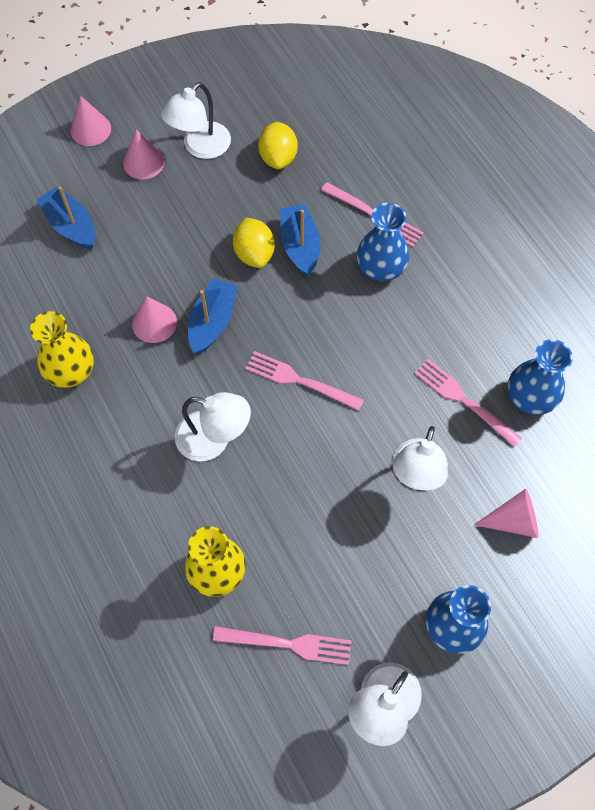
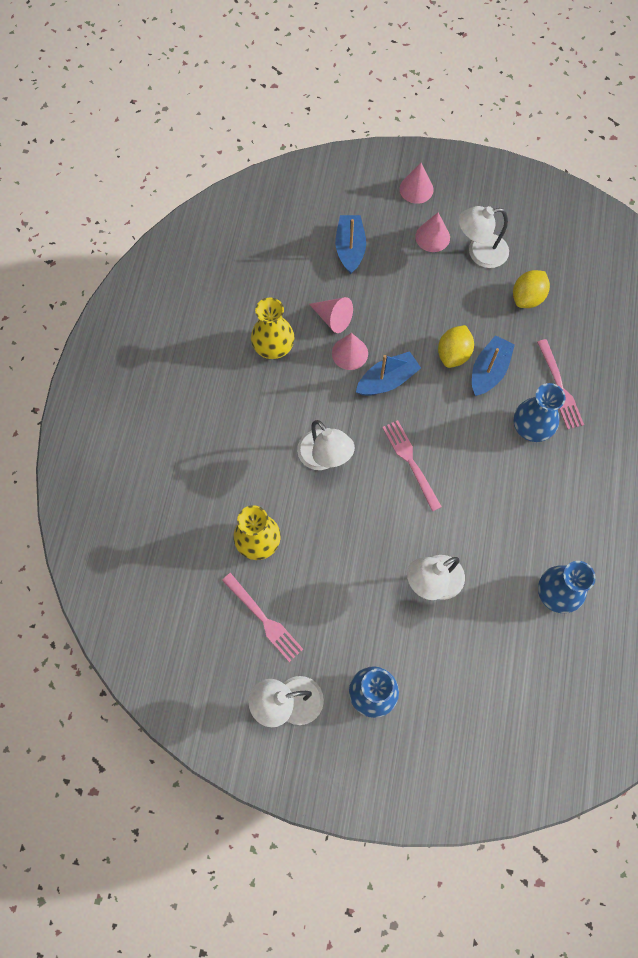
camera: 40 degrees right, 5 degrees up
pink fork [414,359,522,447] -> none
pink cone [474,489,538,538] -> pink cone moved to [309,297,353,333]

